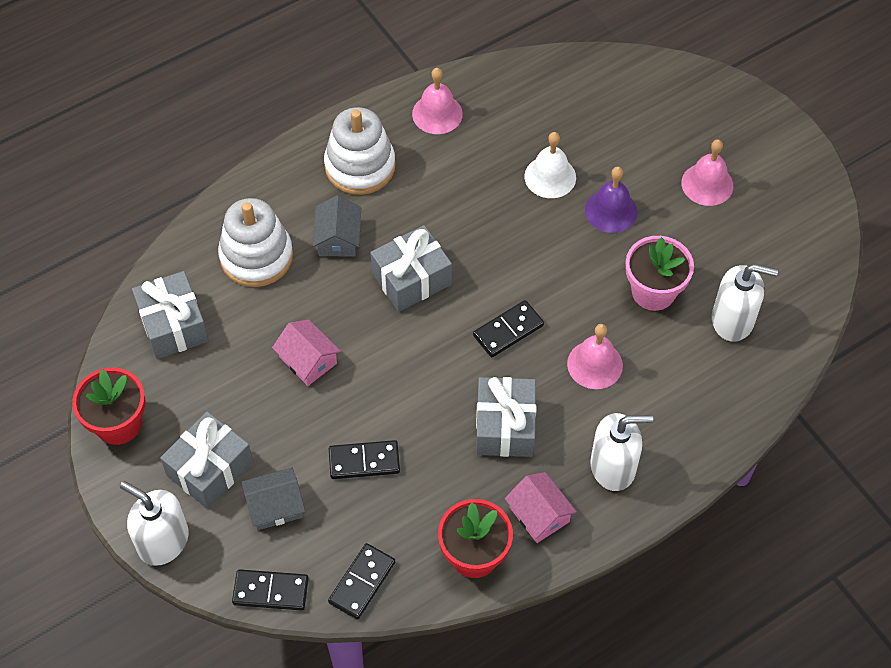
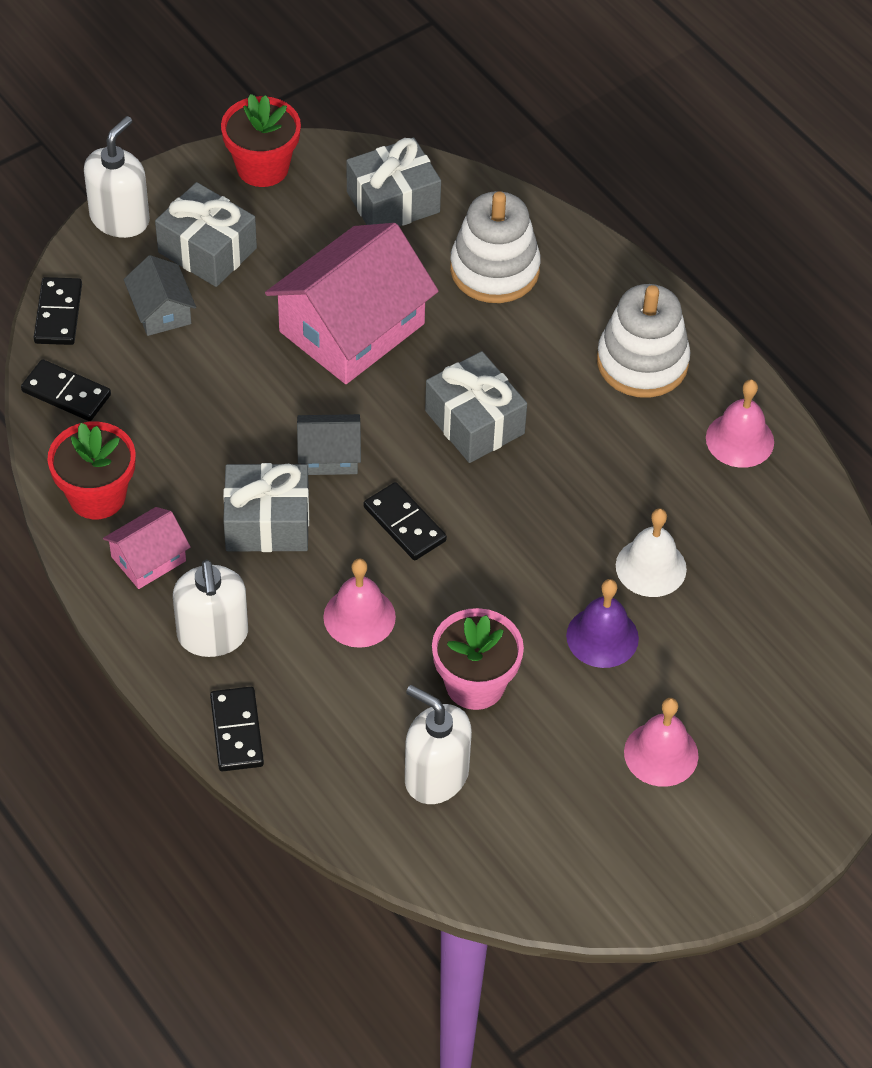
camera: 85 degrees right, 5 degrees down
pink house [272,320,341,386] -> pink house [265,223,439,384], size x2.07
grey house [313,195,361,257] -> grey house moved to [297,414,361,475]
black domino [329,440,400,479] -> black domino moved to [210,687,264,771]
white soap dispenser [712,264,778,342] -> white soap dispenser turned 120 degrees clockwise [405,685,472,804]

